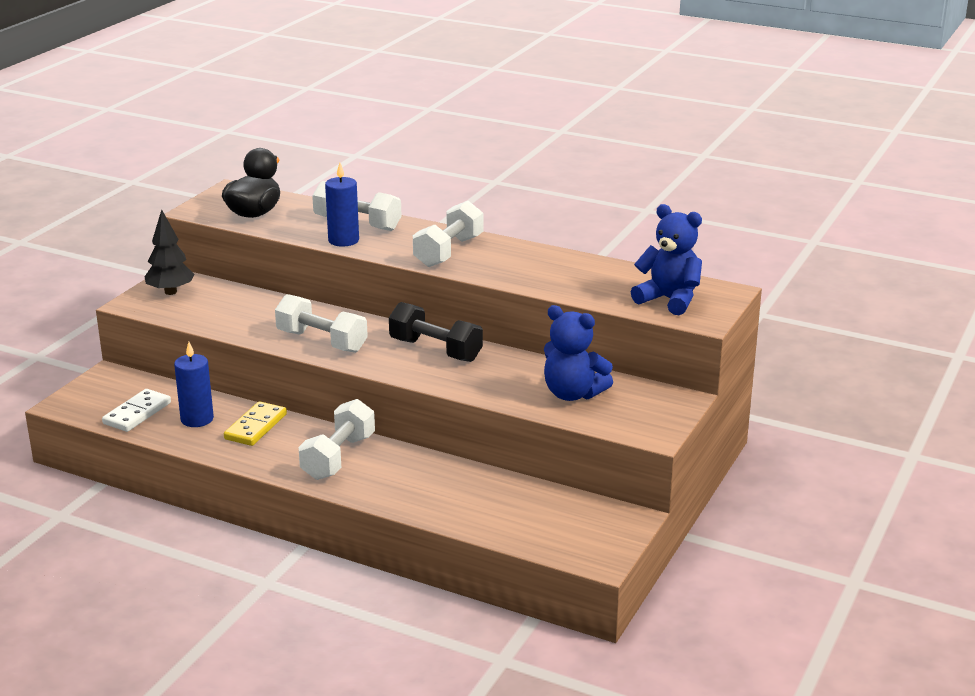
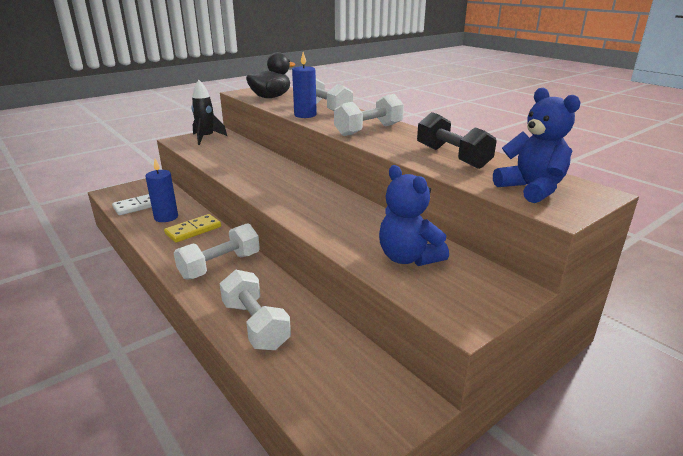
camera: 25 degrees right, 0 degrees up
black tree [144,209,195,295] -> black rocket [192,80,227,145]
white dumbbell [275,294,368,353] -> white dumbbell moved to [220,270,291,350]
black dumbbell [389,302,483,362] -> black dumbbell moved to [417,112,497,169]

